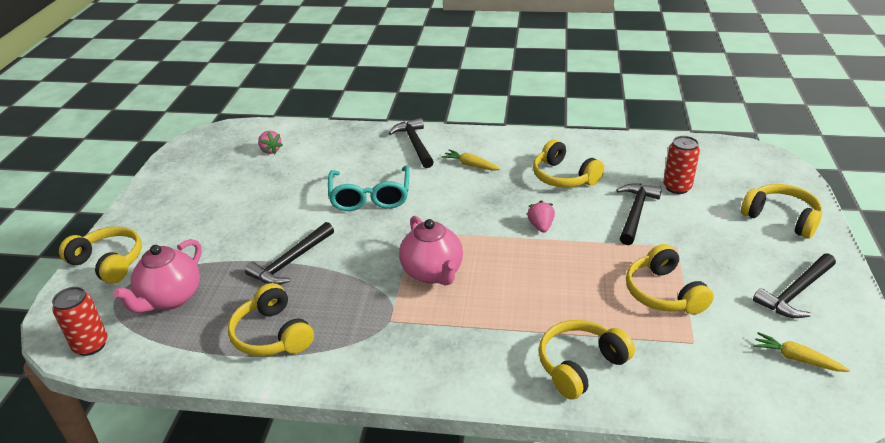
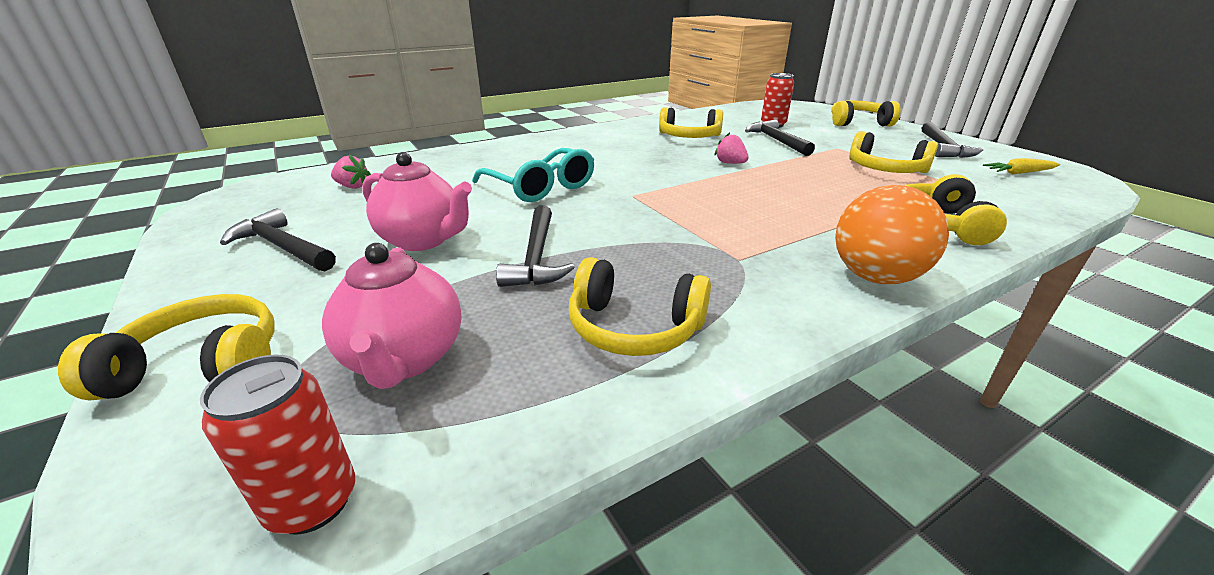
camera: 40 degrees left, 5 degrees down
black hammer [389,118,434,168] -> black hammer moved to [220,208,336,271]
pink teapot [399,216,463,285] -> pink teapot moved to [362,152,472,251]
yellow carrot [442,150,500,171] -> none
none -> orange ball [835,185,949,284]

